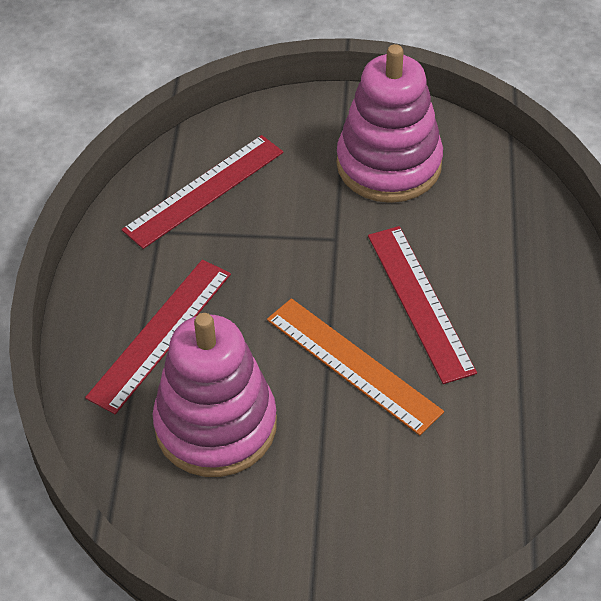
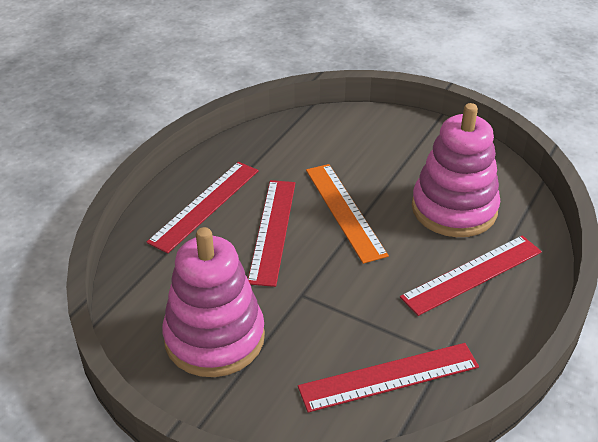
camera: 155 degrees left, 10 degrees down
none -> red ruler [147,162,259,253]

